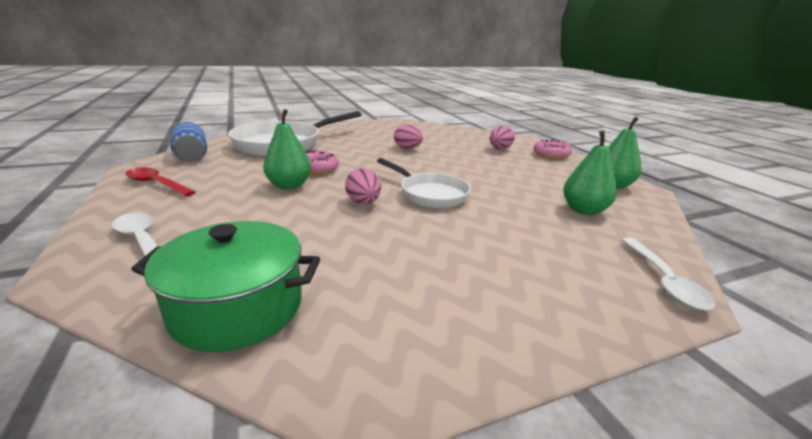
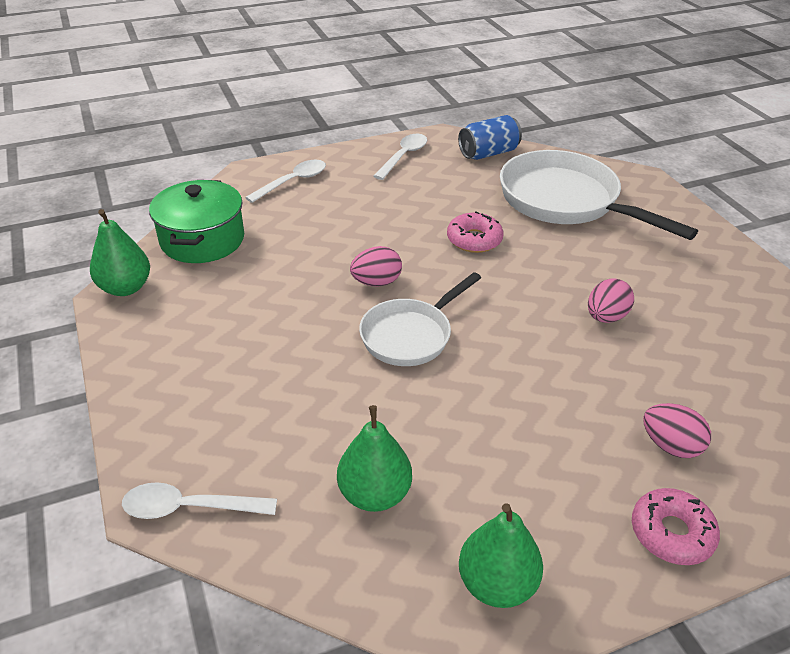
camera: 90 degrees right, 15 degrees up
red spoon [126,167,196,197] -> white spoon [373,134,427,180]
green pear [263,109,311,190] -> green pear moved to [90,209,150,296]

